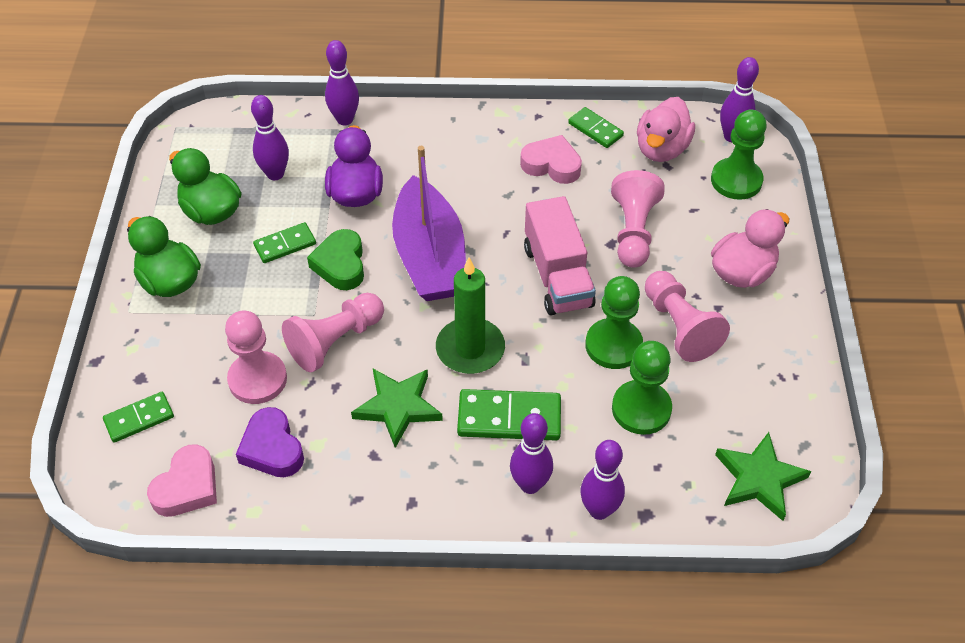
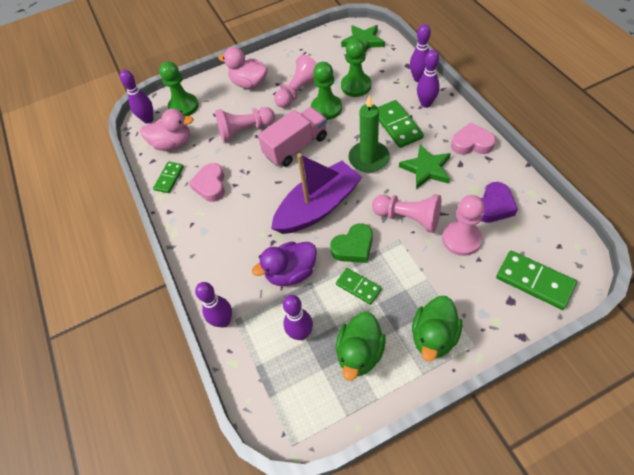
camera: 110 degrees left, 5 degrees up
green domino [103,392,174,443] -> green domino [496,251,577,310], size x1.60
pink heart [147,444,217,517] -> pink heart moved to [451,122,496,155]

